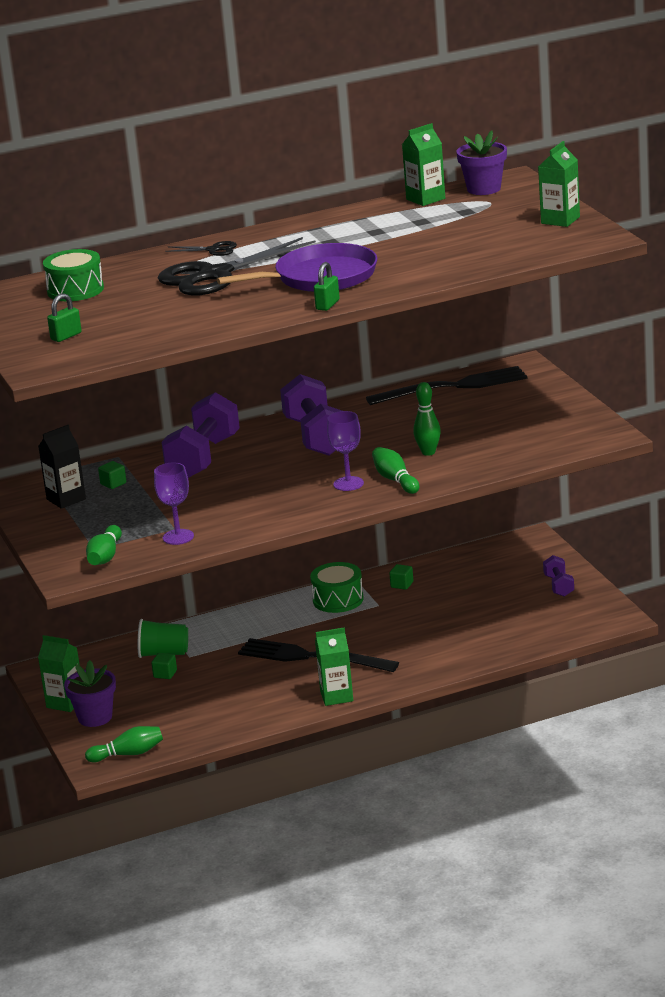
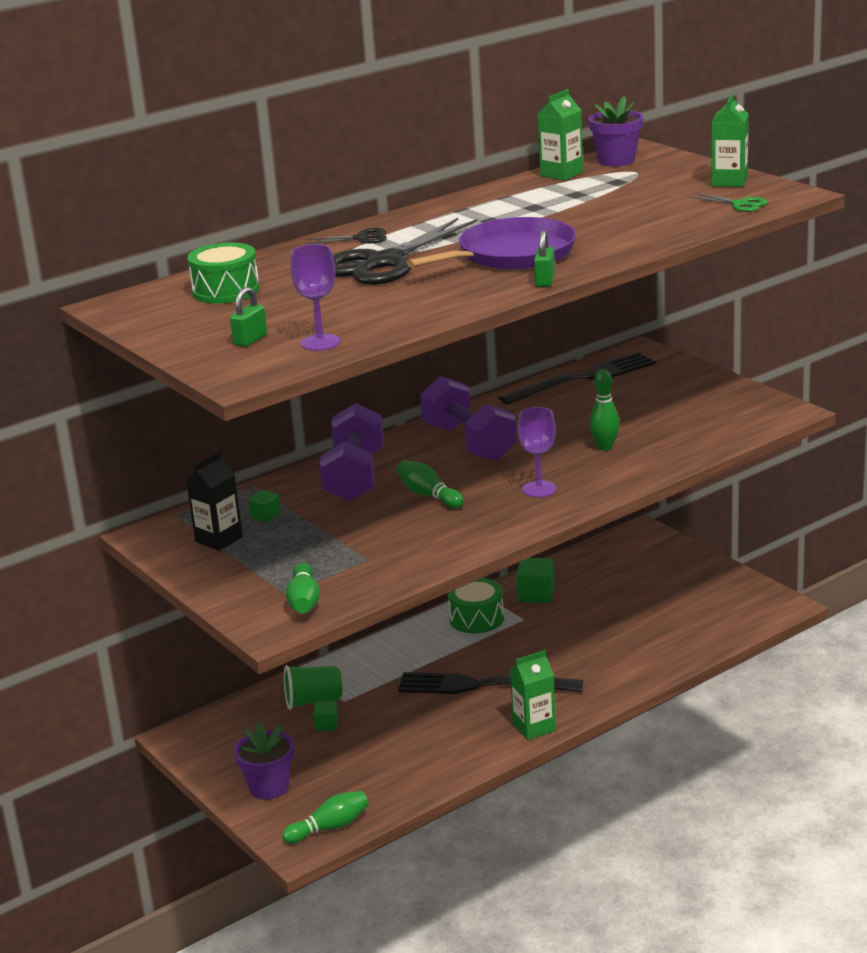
camera: 15 degrees left, 0 degrees up
green carton [38,635,80,712] -> none
purple goblet [154,463,194,545] -> purple goblet moved to [291,244,341,351]
green bowling pin [372,447,419,494] -> green bowling pin moved to [397,461,464,509]
green cube [389,564,413,590] -> green cube [516,558,555,603], size x1.74
purple dumbbell [543,555,574,597] -> none
none -> green scissors [689,193,768,212]

